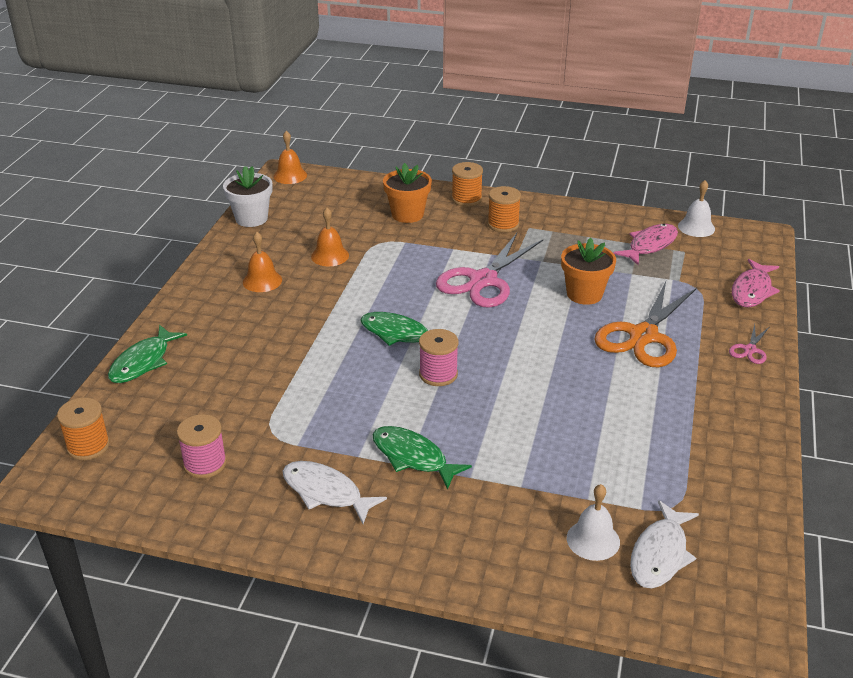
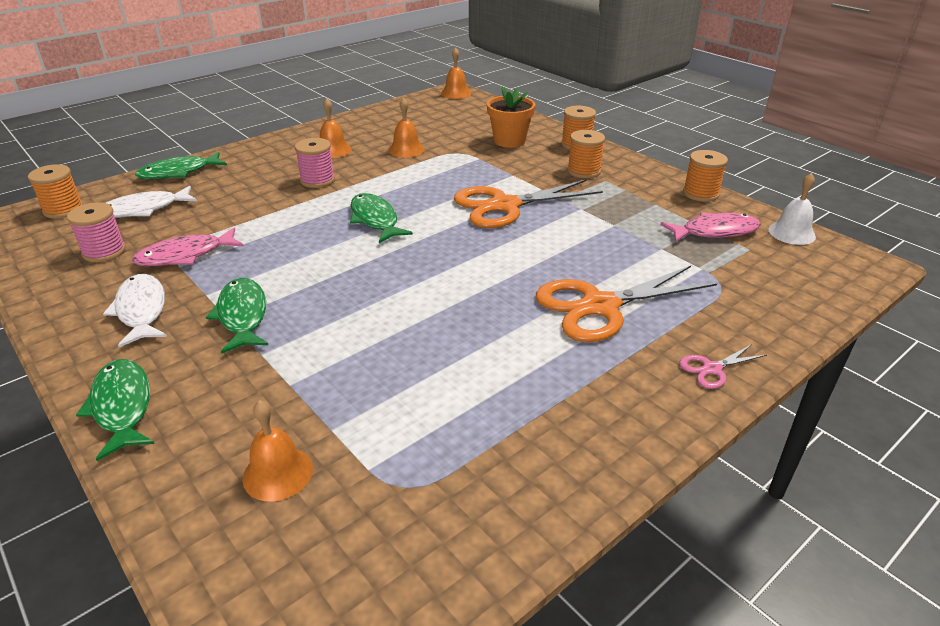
camera: 35 degrees right, 0 degrees up
white flower pot [223,166,273,227] -> none
pink spool [419,329,459,386] -> pink spool moved to [295,138,335,188]
pink scissors [436,233,543,308] -> orange scissors [454,179,603,228]
orange flower pot [561,238,616,305] -> none
white bell [567,484,620,561] -> orange bell [242,400,313,502]
white fish [630,500,699,588] -> white fish moved to [106,186,197,218]
pink fish [732,259,780,307] -> pink fish moved to [132,228,244,266]
none -> green fish [76,359,155,461]
none -> orange spool [683,150,728,202]

